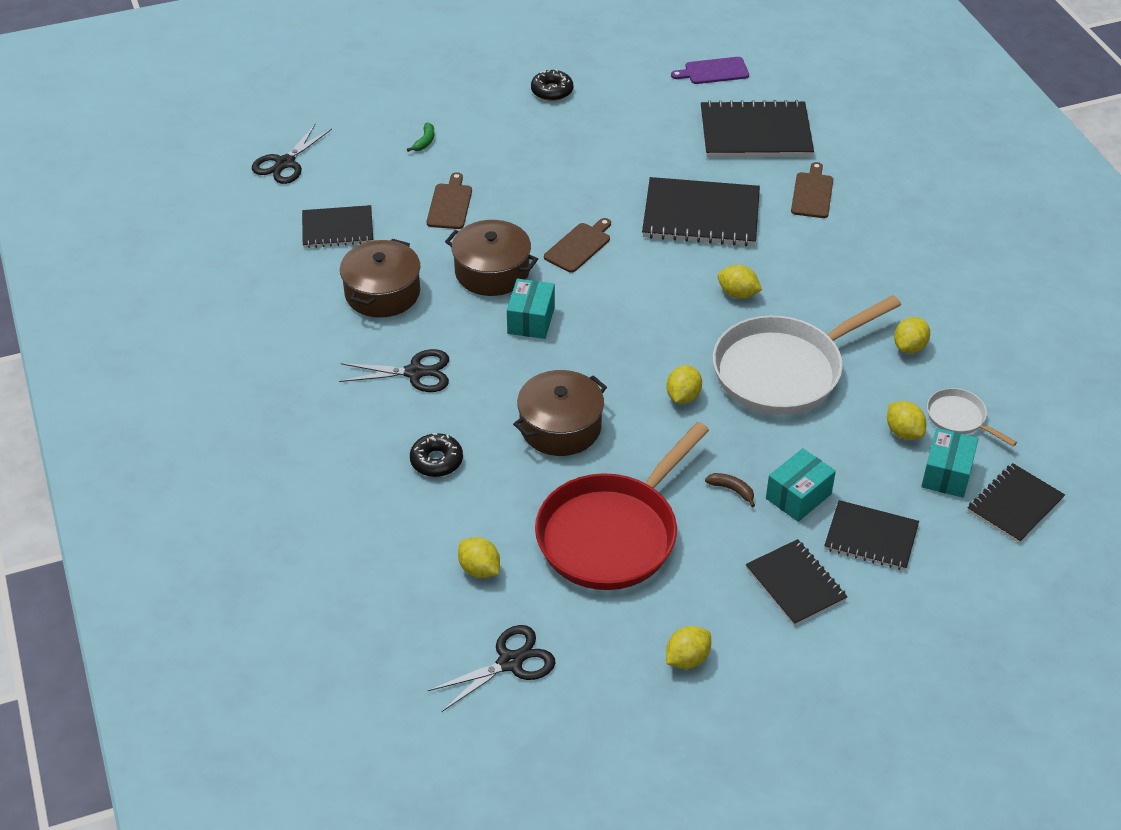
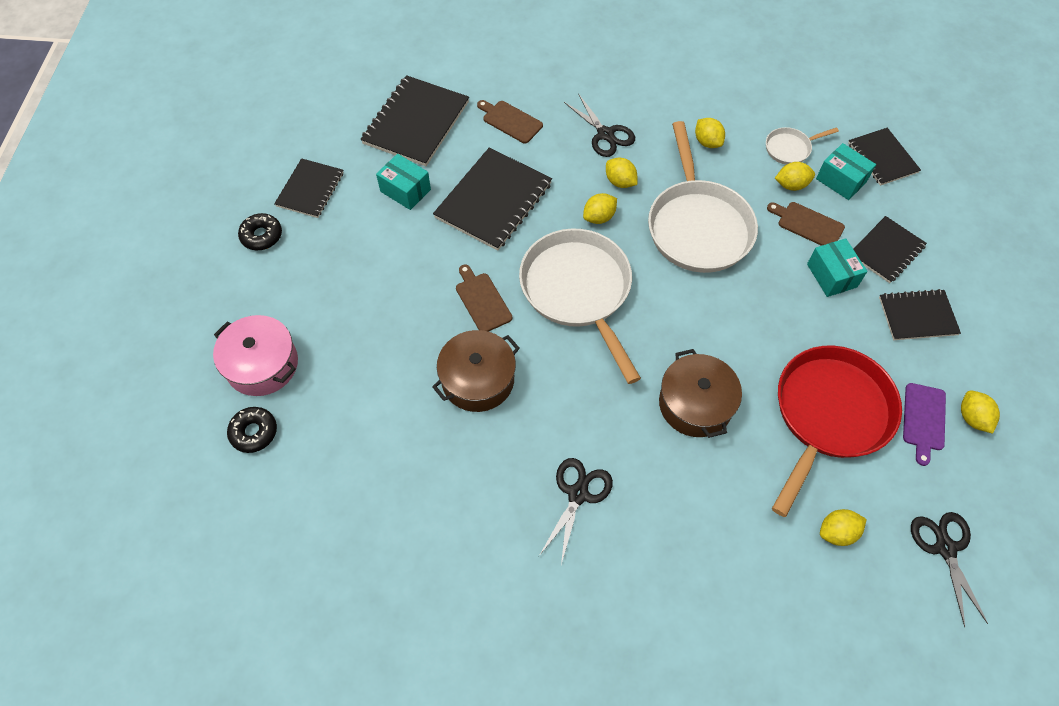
camera: 65 degrees left, 15 degrees up
black scissors [252,124,332,184] -> black scissors moved to [564,94,635,157]
black notebook [302,205,373,248] -> black notebook moved to [274,158,344,218]
brown pot [340,239,420,318] -> none
green banana [407,123,434,152] -> pink pot [213,315,298,396]
black donut [410,433,463,477] -> black donut moved to [227,407,277,453]
brown cutting board [427,172,472,229] -> brown cutting board moved to [767,202,845,246]
turquoise box [507,279,555,339] -> turquoise box moved to [376,154,431,210]
red pan [535,422,709,590] -> red pan turned 120 degrees counterclockwise [772,346,902,517]
yellow lemon [666,365,702,404] -> yellow lemon moved to [606,158,637,188]
purple cutting board [671,57,749,84] -> purple cutting board moved to [903,383,946,466]
brown banana [705,473,755,507] -> none
none -> white pan [519,229,641,384]

